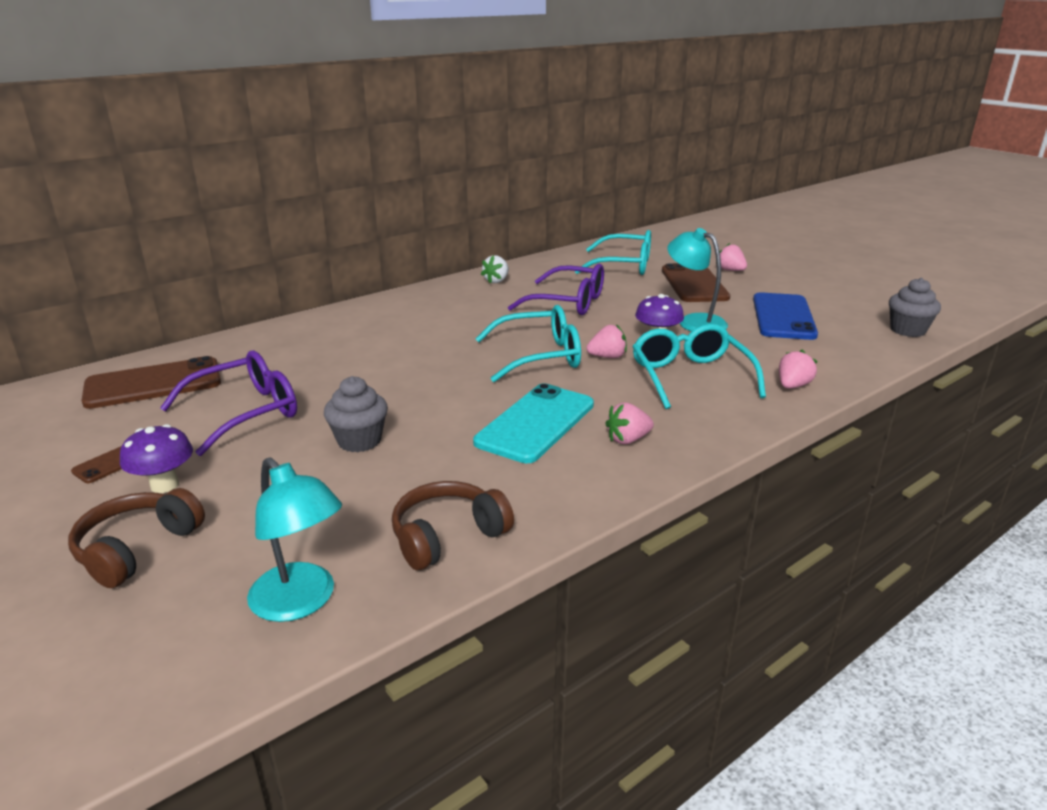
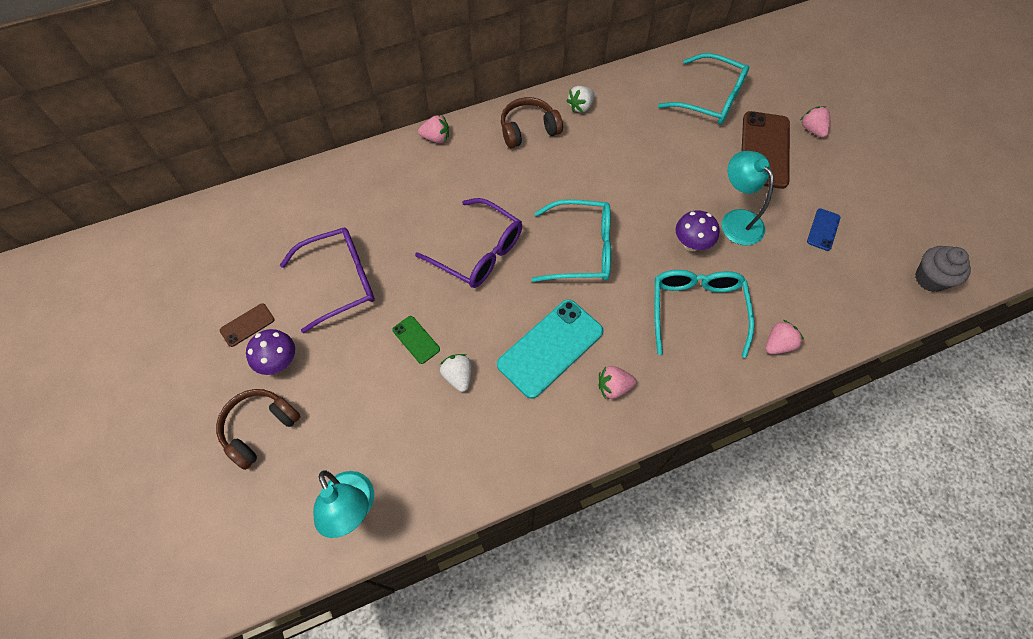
camera: 15 degrees right, 35 degrees up
brown phone [81,356,221,409] -> none
grey cupcake [324,376,388,452] -> green phone [392,316,440,364]
brown headphones [392,481,514,570] -> brown headphones moved to [501,97,563,148]
purple glasses [508,264,604,315] -> purple glasses moved to [415,198,522,288]
pink strawberry [586,324,627,358] -> pink strawberry moved to [418,115,449,143]
blue phone [753,292,818,340] -> blue phone [807,208,841,251], size x0.48
none -> white strawberry [440,354,472,392]

